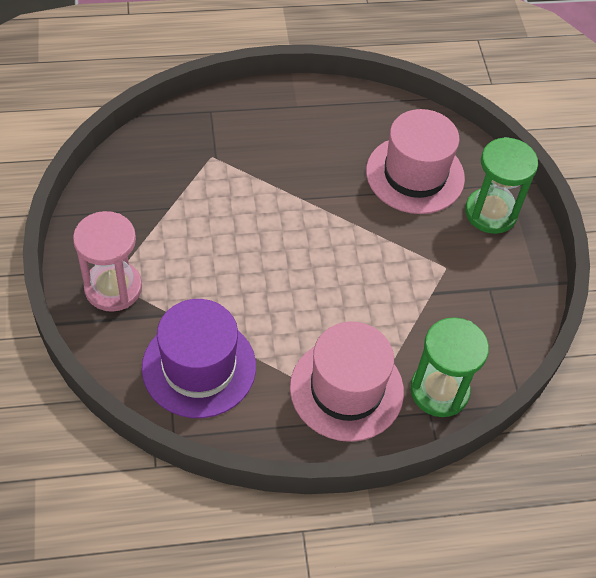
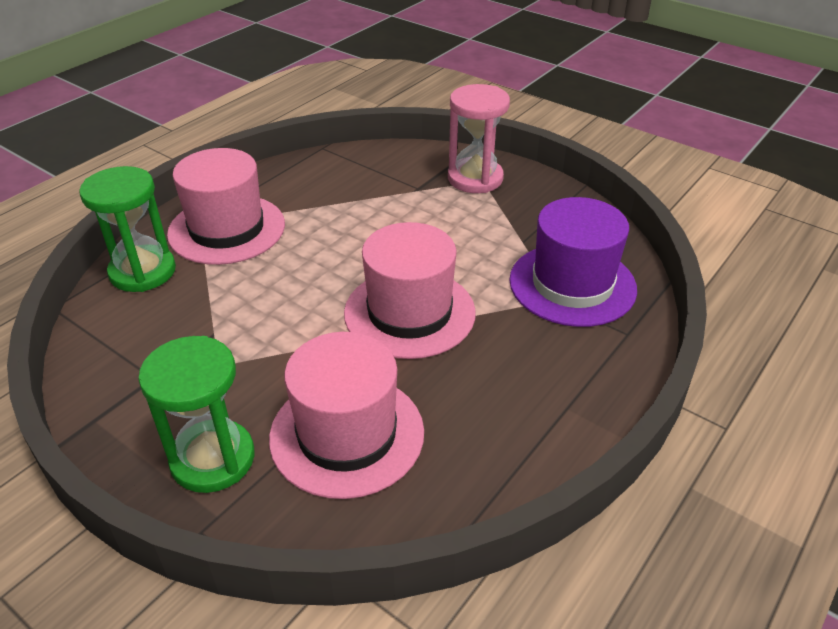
camera: 140 degrees right, 15 degrees down
purple hat [142,299,256,418] -> purple hat moved to [509,197,637,327]
none -> pink hat [344,222,476,359]

